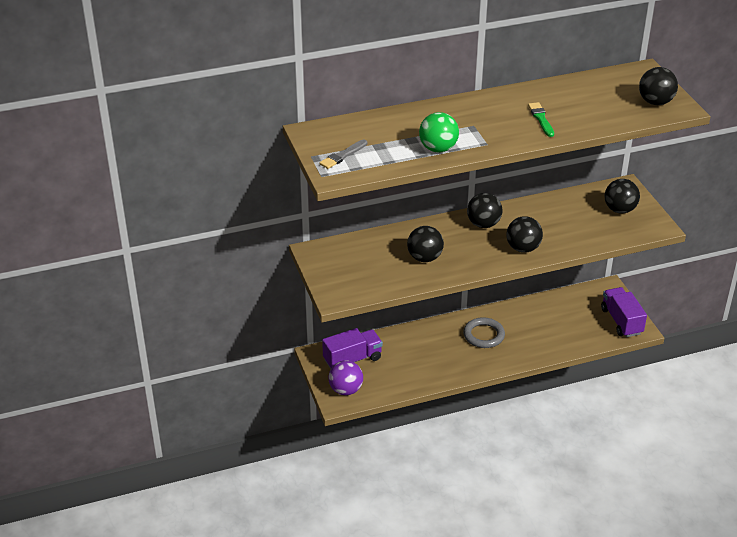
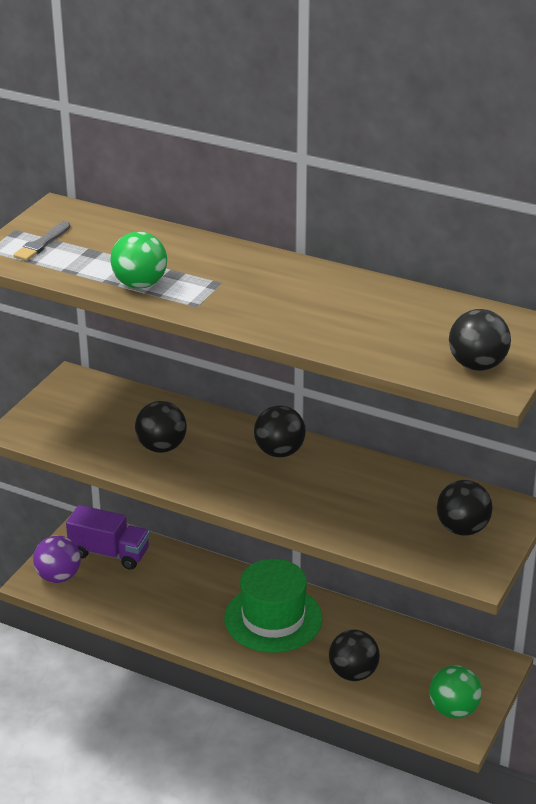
camera: 45 degrees right, 5 degrees down
grey brush [319,139,367,169] -> grey brush turned 60 degrees counterclockwise [13,221,70,261]
grey ring [463,317,505,348] -> green hat [224,559,322,653]
black ball [506,216,543,253] -> black ball moved to [329,629,380,681]
green brush [528,102,554,137] -> none
purple truck [601,287,647,337] -> green ball [429,665,482,718]

